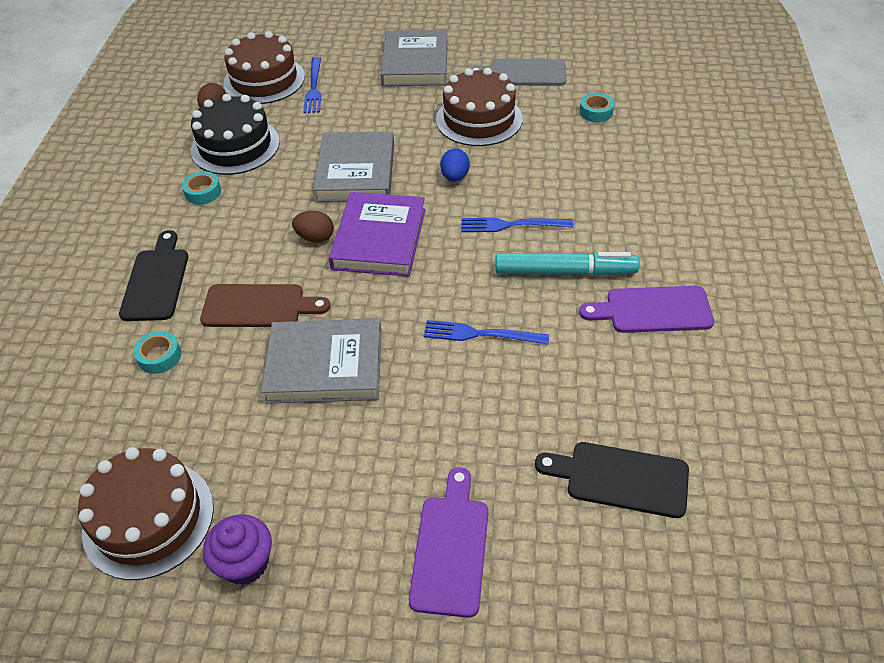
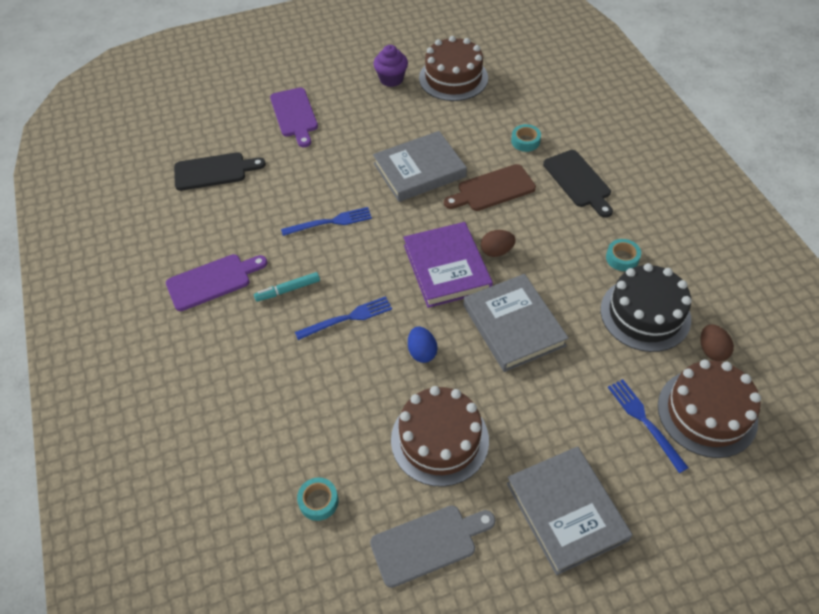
camera: 155 degrees right, 5 degrees up
turquoise marker [495,252,639,276] -> turquoise marker [254,272,320,302], size x0.58

